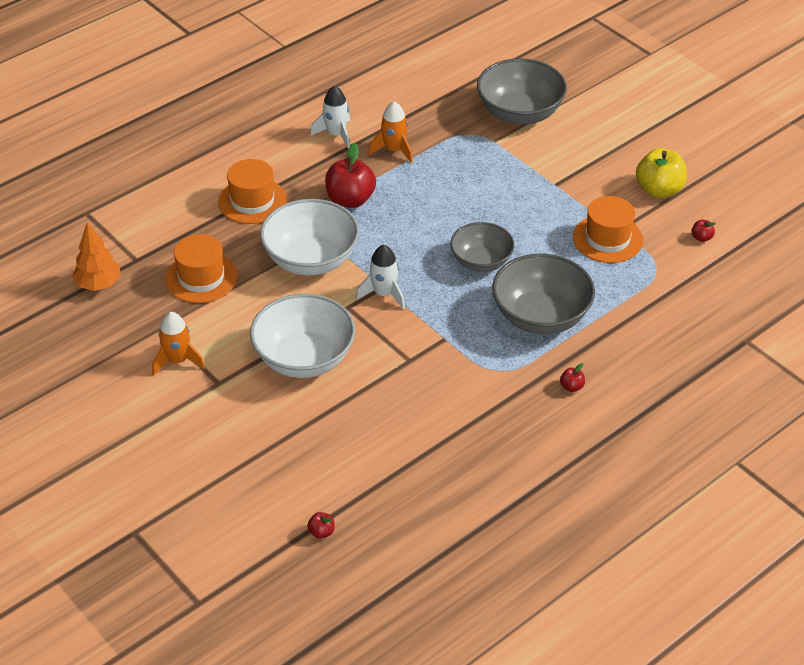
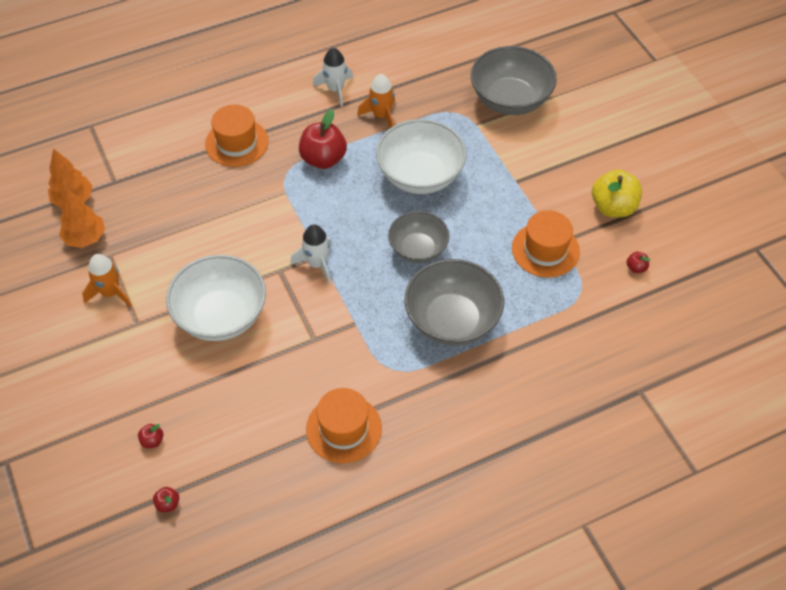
camera: 15 degrees right, 10 degrees up
orange hat [165,234,238,303] -> orange hat moved to [306,388,382,463]
white bowl [260,199,359,275] -> white bowl moved to [376,119,467,194]
red apple [560,363,585,392] -> red apple moved to [138,424,163,448]
none -> orange tree [59,188,105,248]

